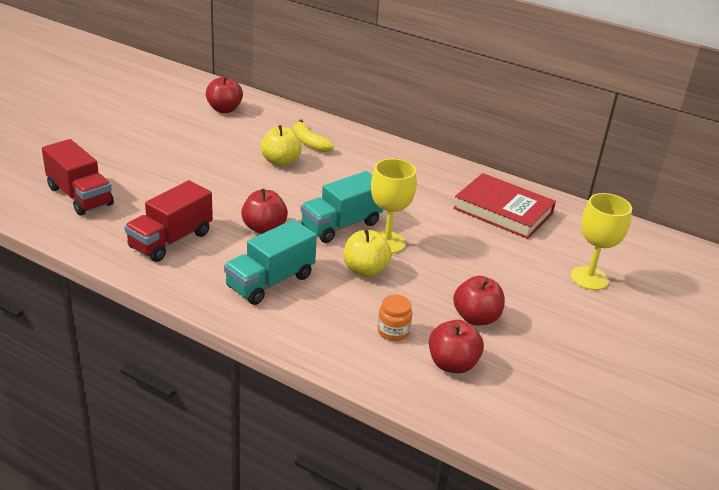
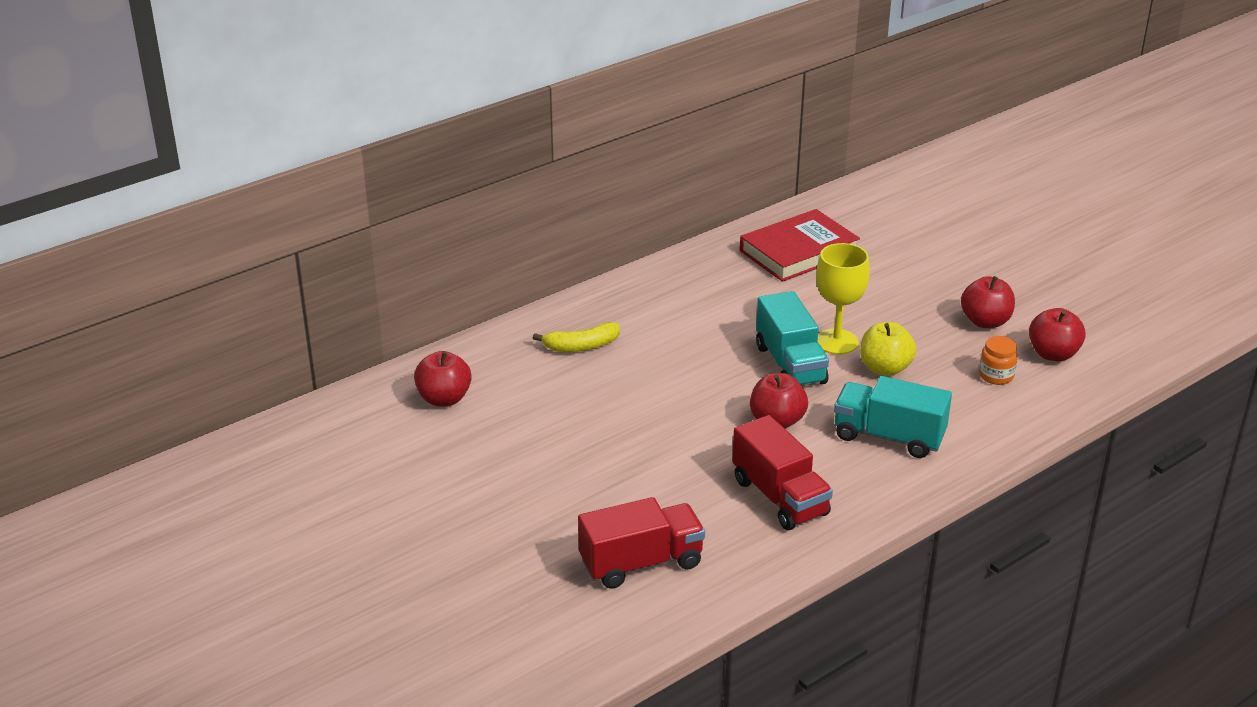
camera: 65 degrees left, 0 degrees up
turquoise truck [224,219,317,305] -> turquoise truck turned 135 degrees clockwise [834,376,952,458]
yellow apple [261,125,302,166] -> none
yellow goblet [571,193,632,290] -> none

